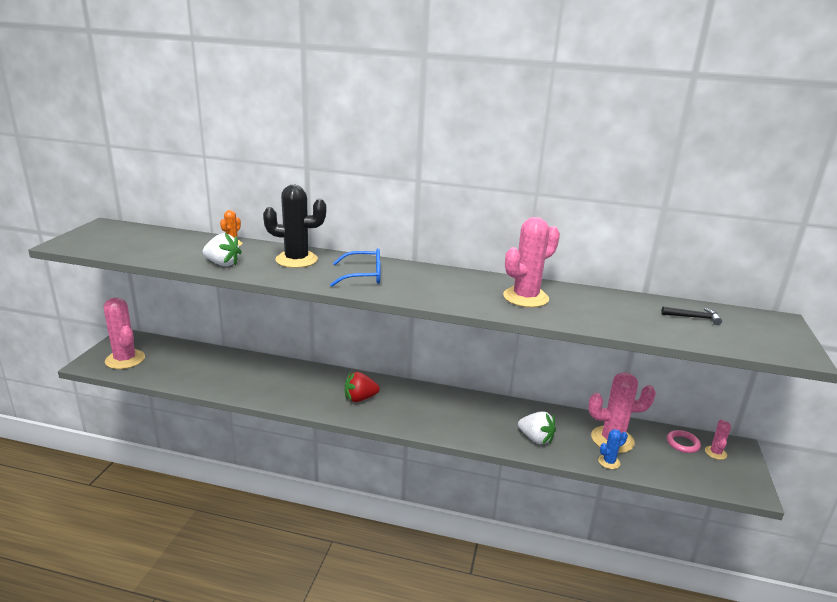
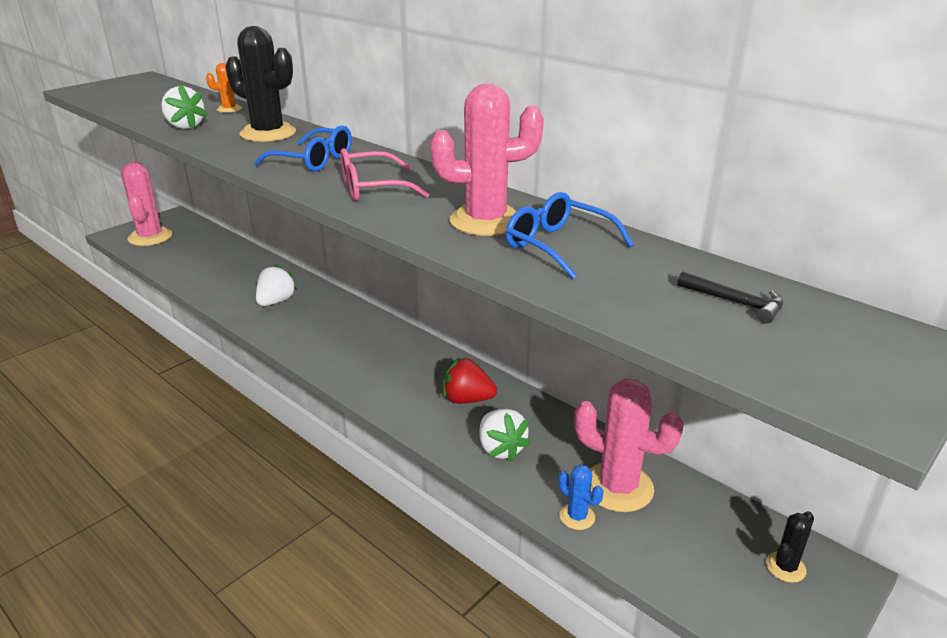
camera: 30 degrees right, 5 degrees up
red strawberry [345,372,380,402] -> red strawberry moved to [443,357,497,404]
blue cactus [598,429,628,469] -> blue cactus turned 45 degrees clockwise [558,465,604,530]
pink ring [667,430,701,453] -> none
pink cactus [705,419,731,460] -> black cactus [766,511,814,583]
none -> white strawberry [256,264,297,306]
none -> pink glasses [340,148,430,201]
none -> blue glasses [506,192,634,279]

